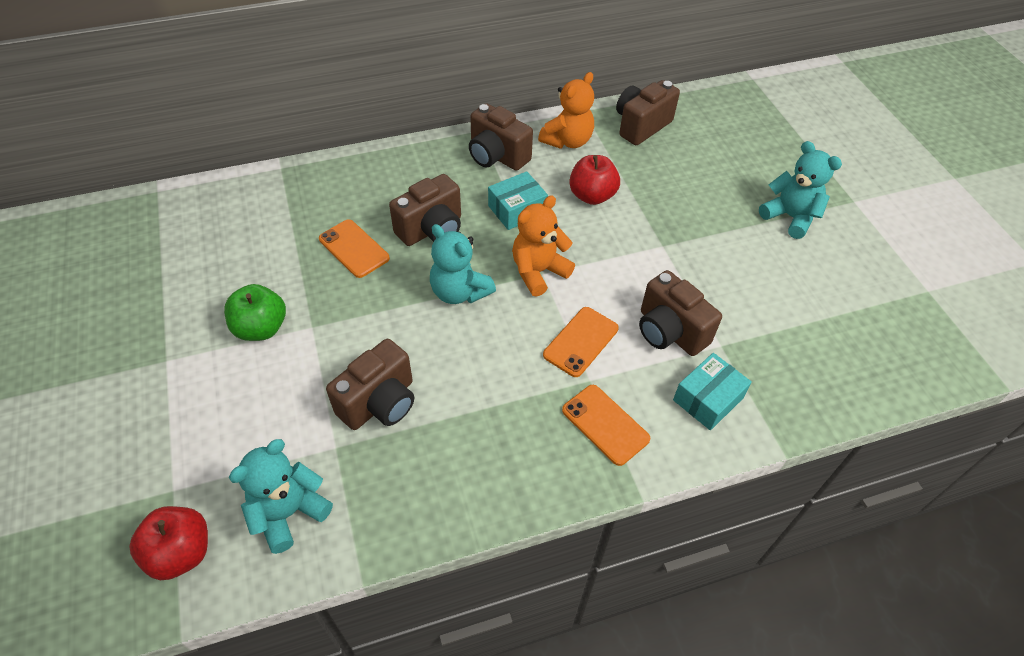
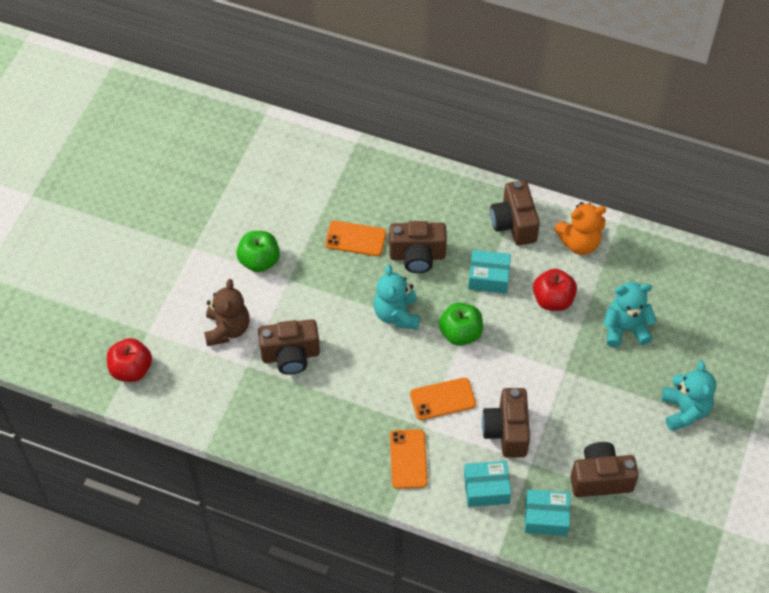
camera: 40 degrees right, 5 degrees up
turquoise teddy bear [229,439,333,554] -> turquoise teddy bear moved to [603,282,657,347]
orange phone [319,219,390,278] -> orange phone turned 75 degrees counterclockwise [325,221,386,256]
orange teddy bear [512,195,575,297] -> green apple [439,302,483,346]
brown camera [616,80,680,145] -> brown camera moved to [571,442,639,497]
none -> brown teddy bear [204,279,250,346]
none -> turquoise box [525,489,570,536]

